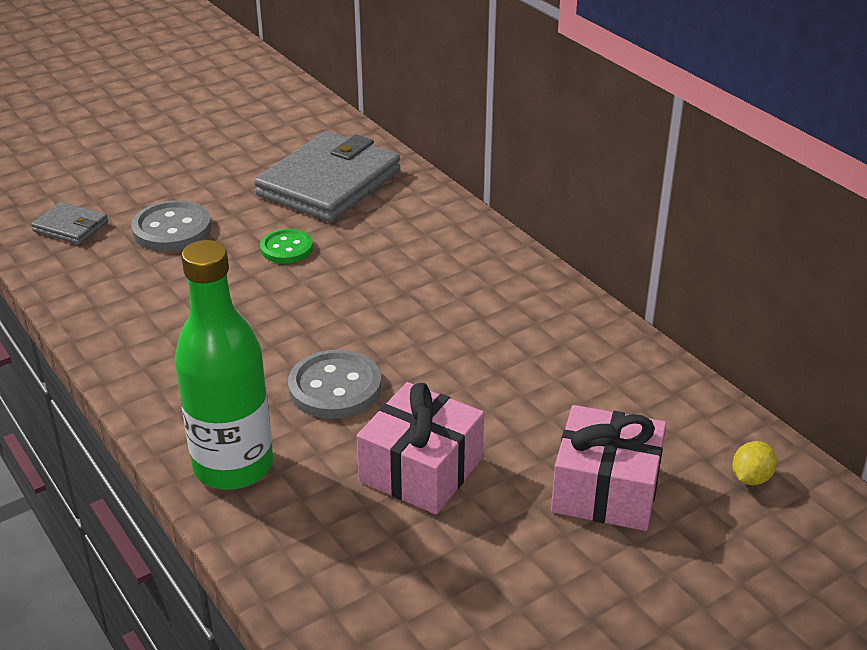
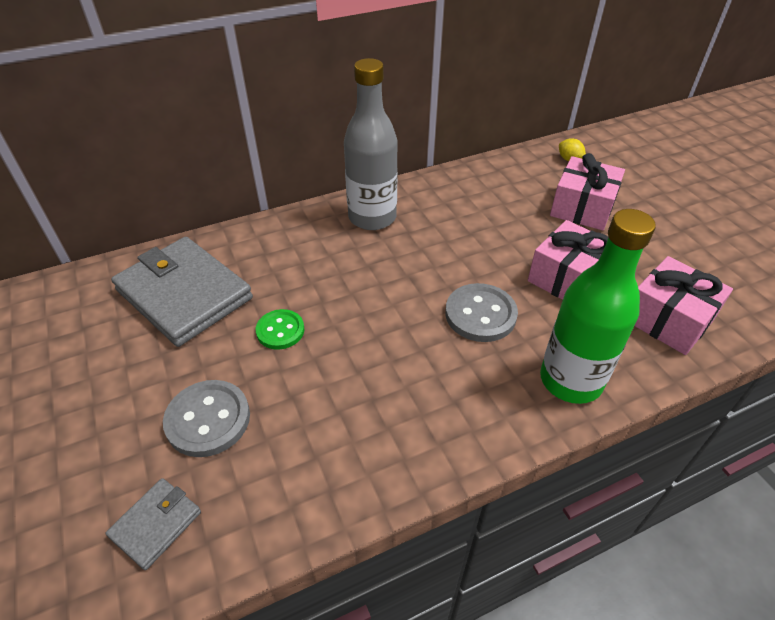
camera: 80 degrees left, 10 degrees up
none -> grey bottle [344,58,398,230]
none -> pink gift [635,256,733,355]

